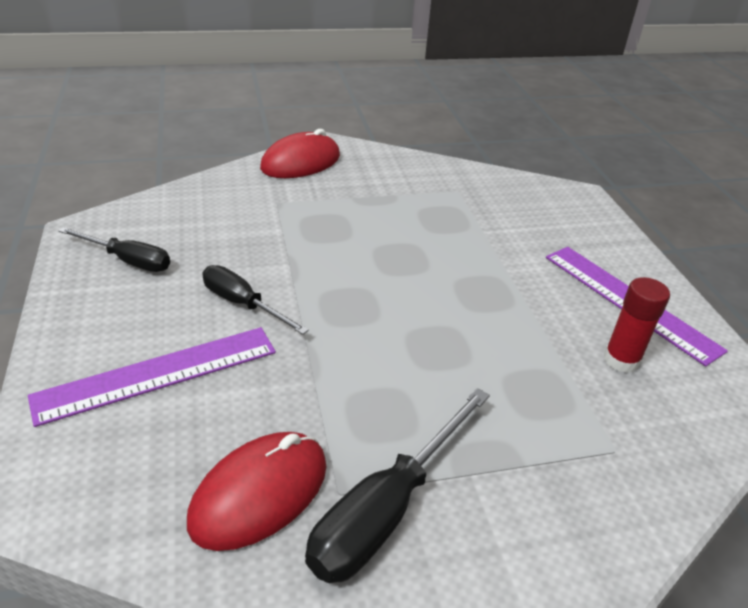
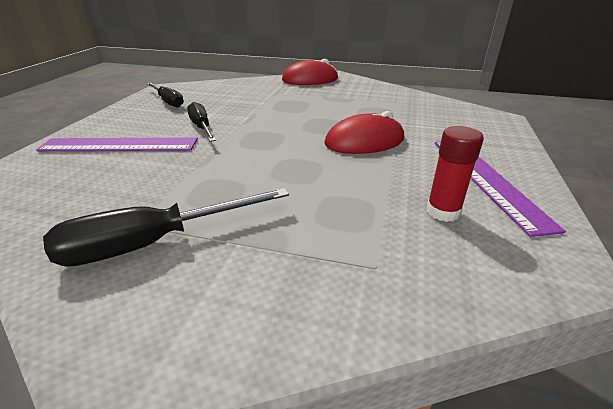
camera: 30 degrees right, 5 degrees down
red mouse [187,432,327,551] -> red mouse moved to [324,111,404,154]

